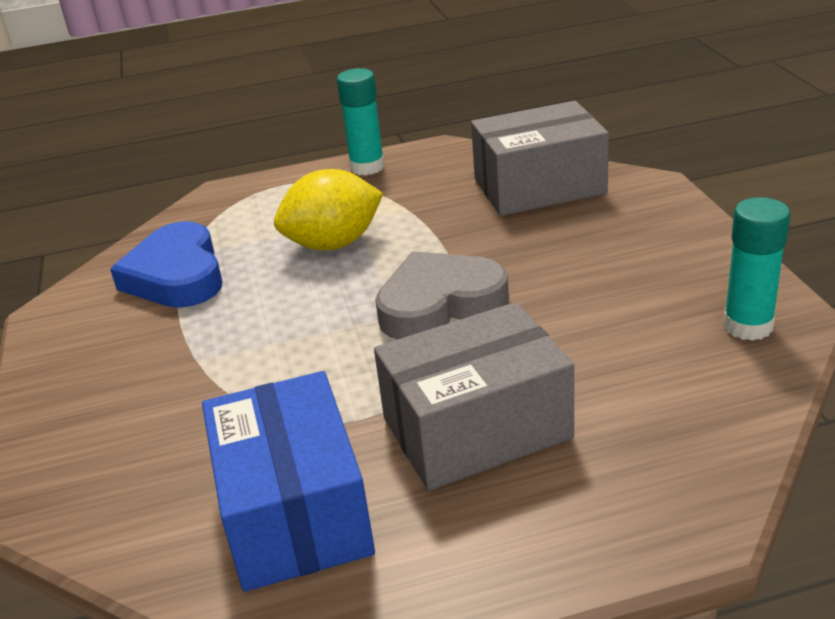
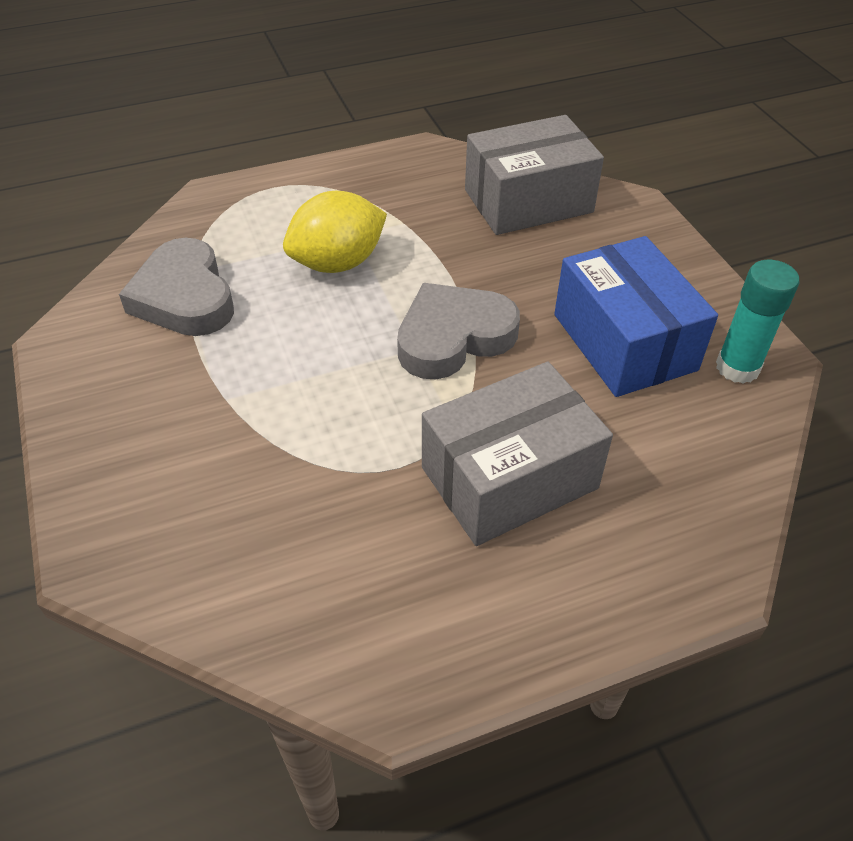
camera: 10 degrees left, 15 degrees up
blue heart [110,221,222,308] -> grey heart [119,238,234,336]
blue box [202,371,375,592] -> blue box moved to [554,236,718,397]
turquoise glue stick [337,68,385,175] -> none

